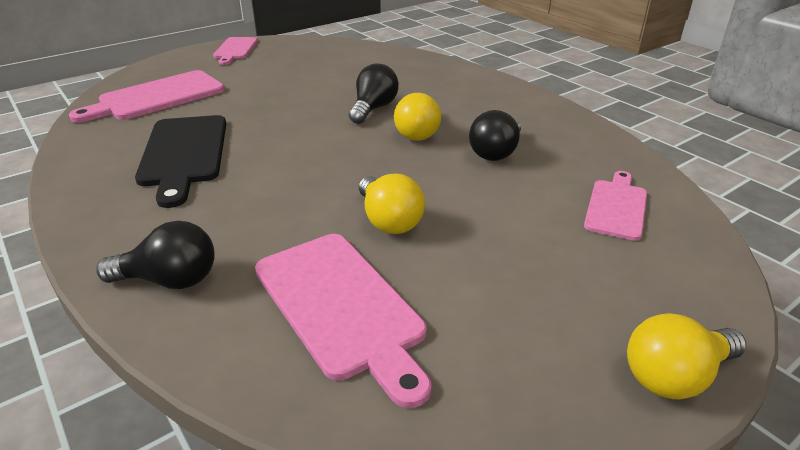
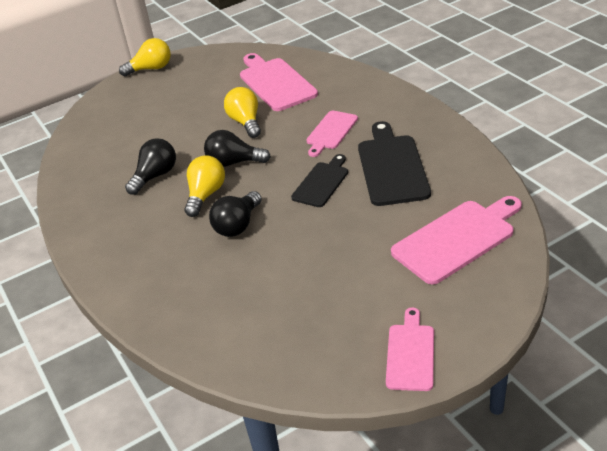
camera: 170 degrees left, 5 degrees up
black light bulb [96,221,215,289] -> black light bulb moved to [204,130,271,167]
pink cutting board [584,171,647,241] -> pink cutting board moved to [306,111,358,157]
none -> black cutting board [291,154,348,207]

